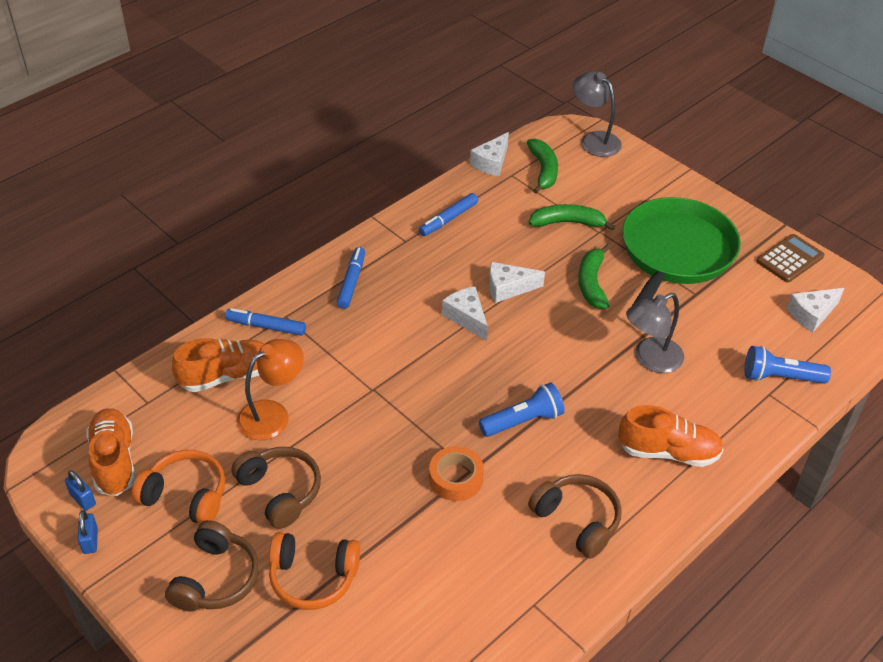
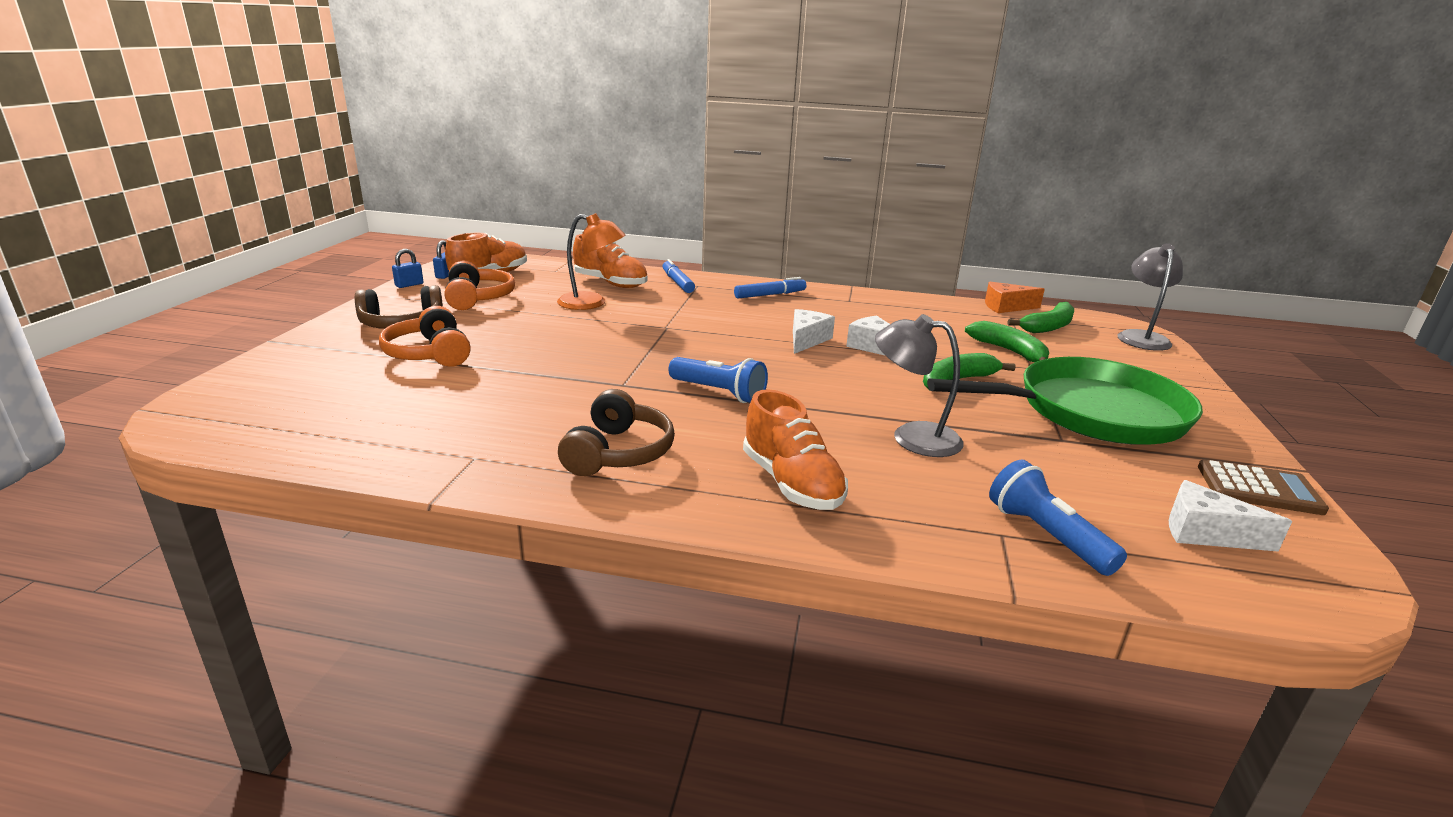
camera: 55 degrees right, 20 degrees down
brown headphones [231,447,321,529] -> none
blue marker [419,193,478,236] -> none
orange tape [429,446,484,501] -> none
white cheese [470,132,509,176] -> orange cheese [985,282,1045,313]

